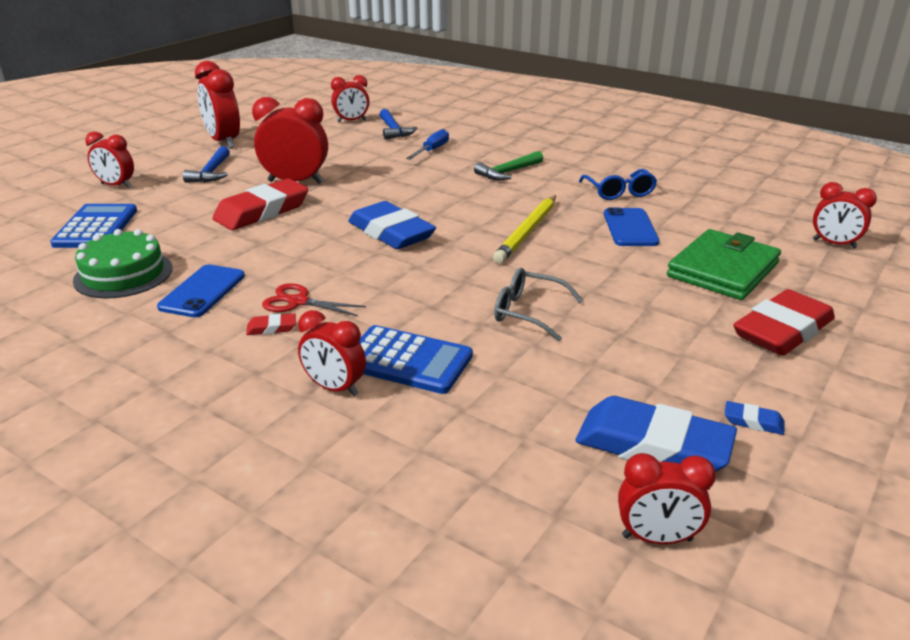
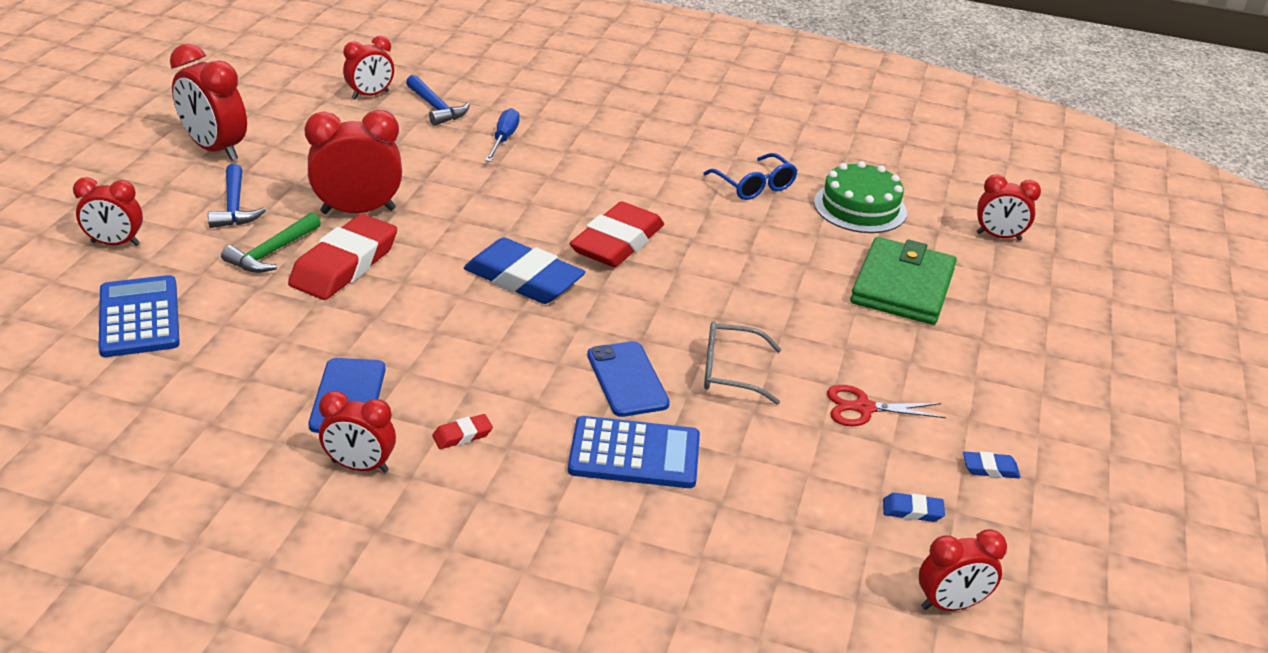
camera: 20 degrees left, 5 degrees up
green cake [73,229,173,299] -> green cake moved to [814,161,907,233]
red scissors [262,283,366,316] -> red scissors moved to [827,385,946,426]
red clock [298,310,366,396] -> red clock moved to [319,391,396,473]
green hammer [474,151,543,180] -> green hammer moved to [221,213,321,273]
yellow pencil [493,195,556,263] -> none
blue eraser [575,396,737,472] -> blue eraser [883,493,945,522], size x0.41
blue phone [604,207,660,246] -> blue phone moved to [587,341,670,417]
red eraser [733,289,835,356] -> red eraser moved to [570,202,664,267]

